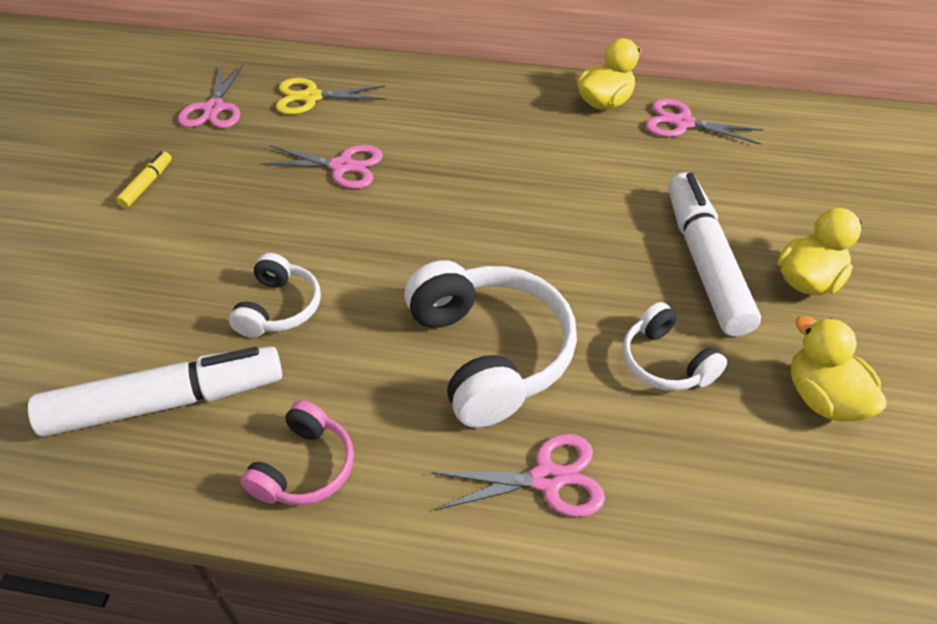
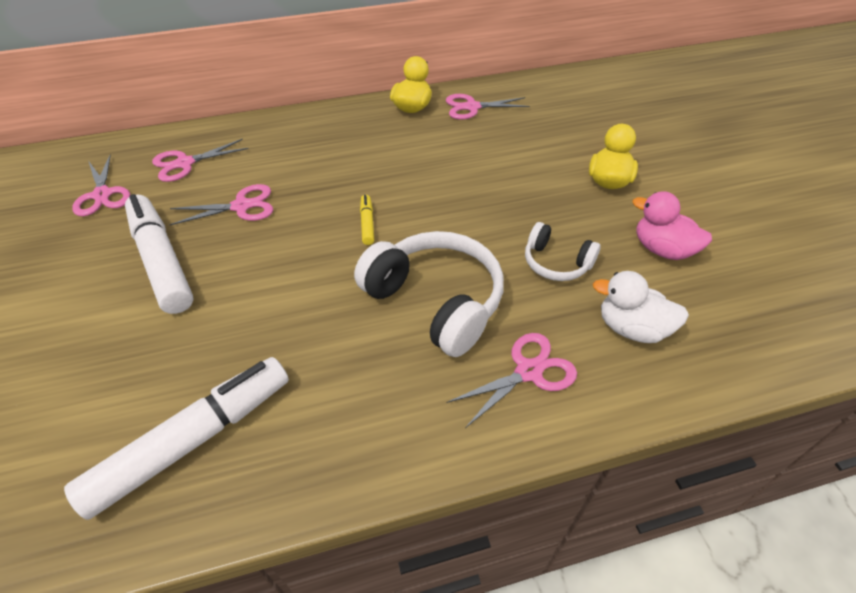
camera: 25 degrees left, 0 degrees up
yellow marker [116,151,172,208] -> yellow marker moved to [360,195,374,245]
white headphones [229,253,321,337] -> none
pink headphones [240,400,354,505] -> none
yellow scissors [276,78,386,115] -> pink scissors [152,139,249,182]
white marker [668,172,761,336] -> white marker moved to [125,194,194,314]
yellow duck [791,316,887,421] -> pink duck [632,191,712,260]
none -> white duck [593,271,689,343]

